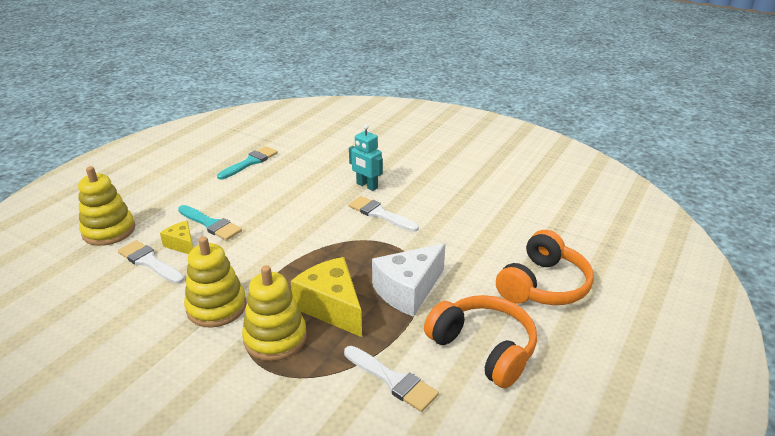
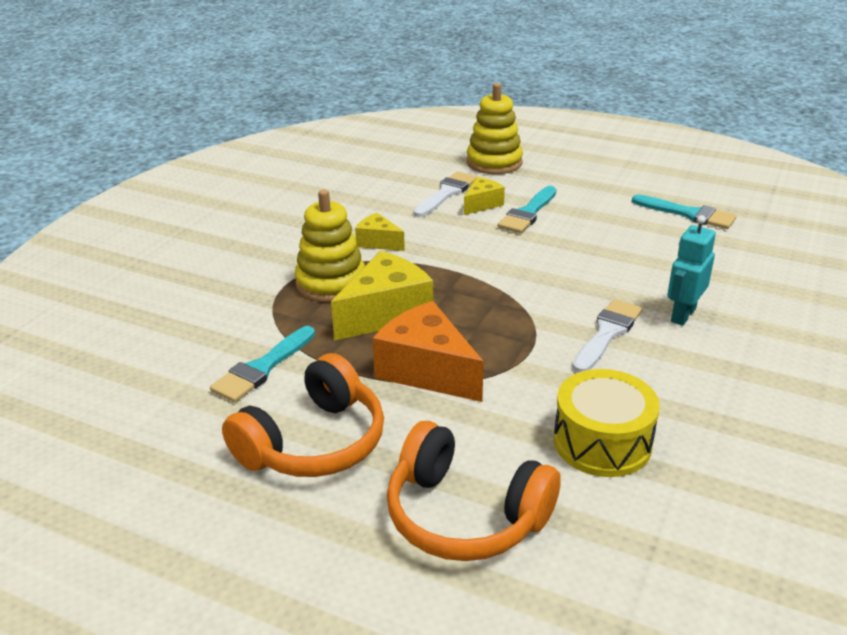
camera: 85 degrees right, 0 degrees up
yellow stacking toy [184,236,246,327] -> yellow cheese [355,213,405,251]
white brush [344,346,439,412] -> turquoise brush [210,326,315,402]
white cheese [372,243,445,317] -> orange cheese [373,301,484,402]
none -> yellow drum [554,369,660,477]

